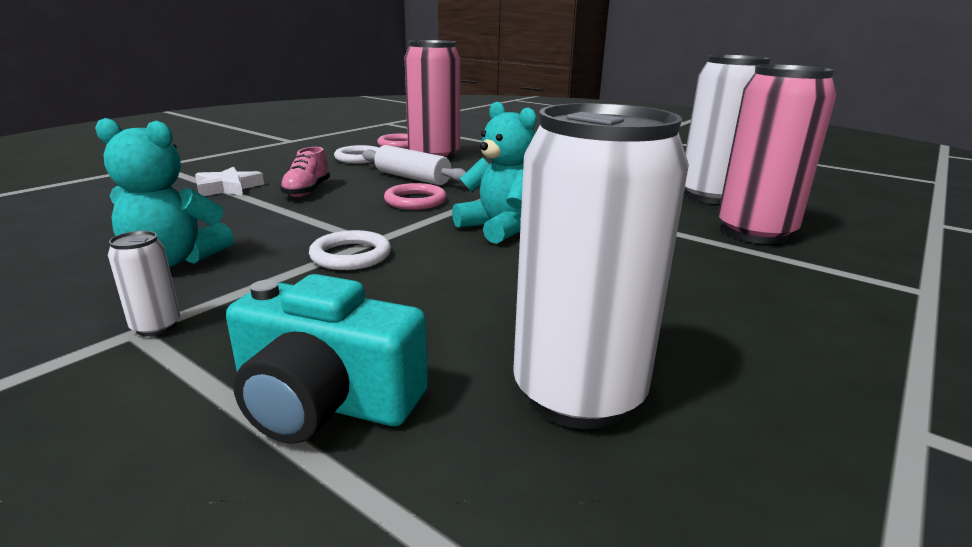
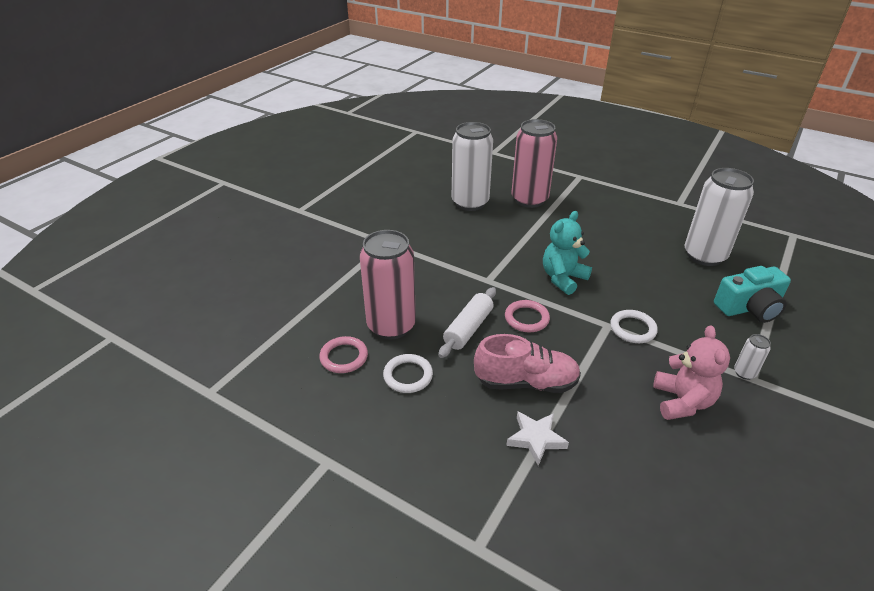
camera: 95 degrees left, 15 degrees up
turquoise teddy bear [95,118,234,267] -> pink teddy bear [653,325,730,420]
turquoise camera [226,274,428,444] -> turquoise camera turned 60 degrees clockwise [714,266,791,323]
pink shoe [280,147,330,197] -> pink shoe [474,334,581,393], size x1.64

